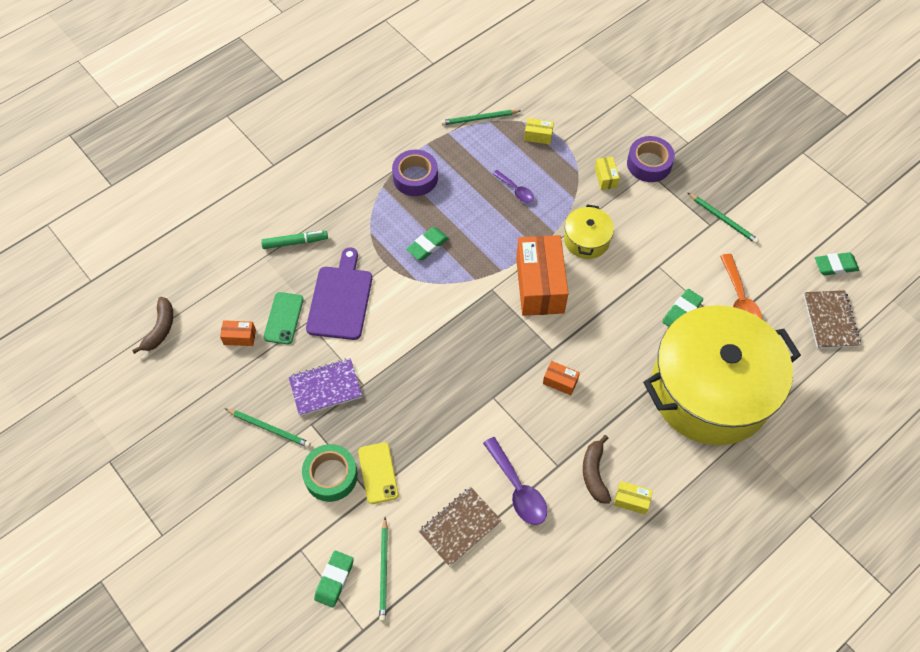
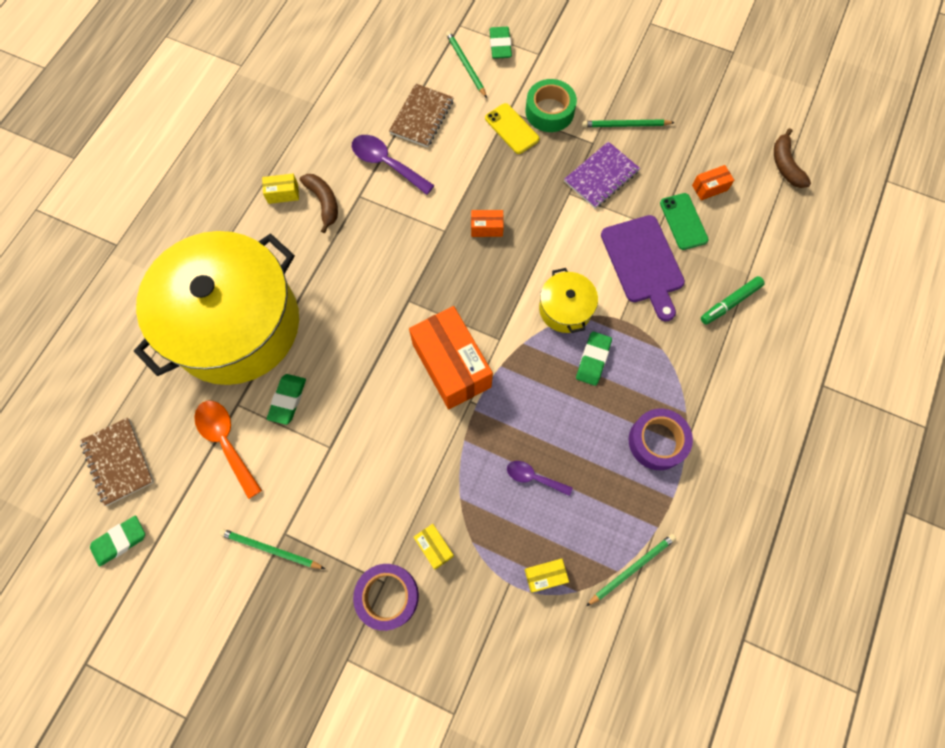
camera: 155 degrees right, 10 degrees up
orange box [543,361,580,395] -> orange box moved to [471,210,504,237]
yellow pot [564,204,614,259] -> yellow pot moved to [539,268,598,333]

